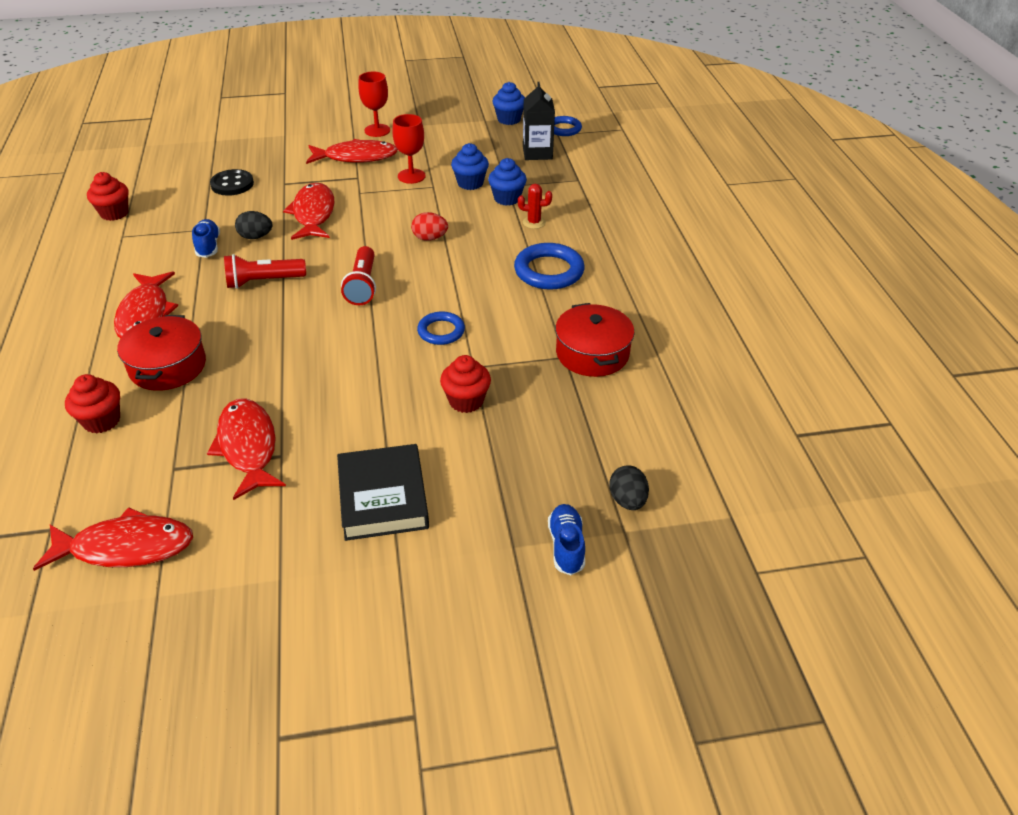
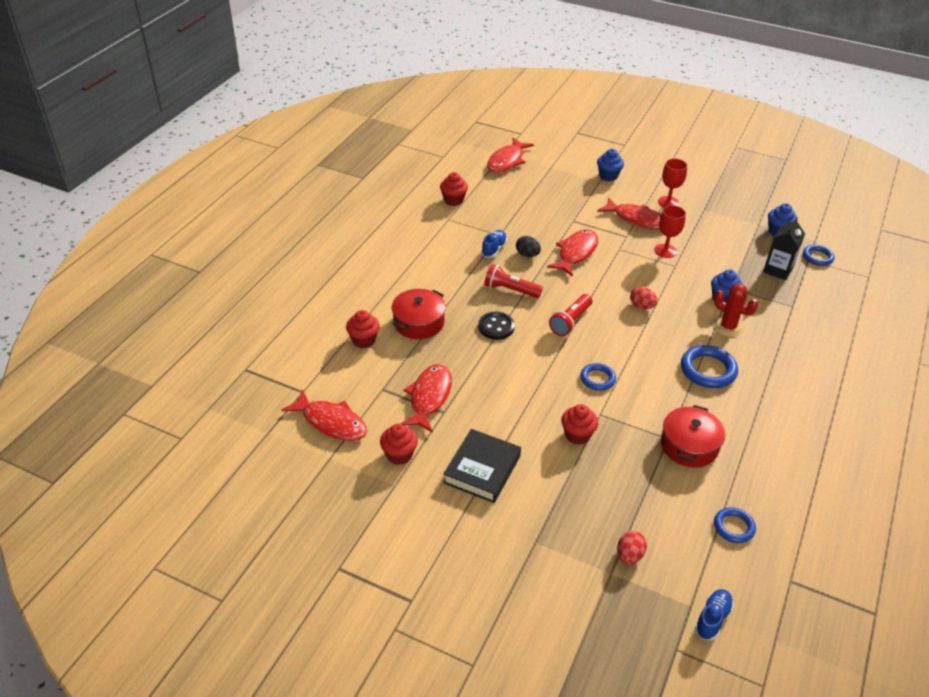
camera: 35 degrees right, 0 degrees up
red fish [114,271,178,338] -> red fish moved to [487,138,534,173]
black button [210,169,254,196] -> black button moved to [478,312,515,340]
blue cupcake [451,143,489,190] -> blue cupcake moved to [597,149,624,181]
red cactus [518,184,552,229] -> red cactus [713,283,758,337], size x1.54
blue shoe [548,504,585,575] -> blue shoe moved to [695,589,734,641]
black egg [609,465,649,510] -> red egg [617,531,647,564]
none -> red cupcake [380,424,418,465]
none -> blue ring [714,507,756,543]

